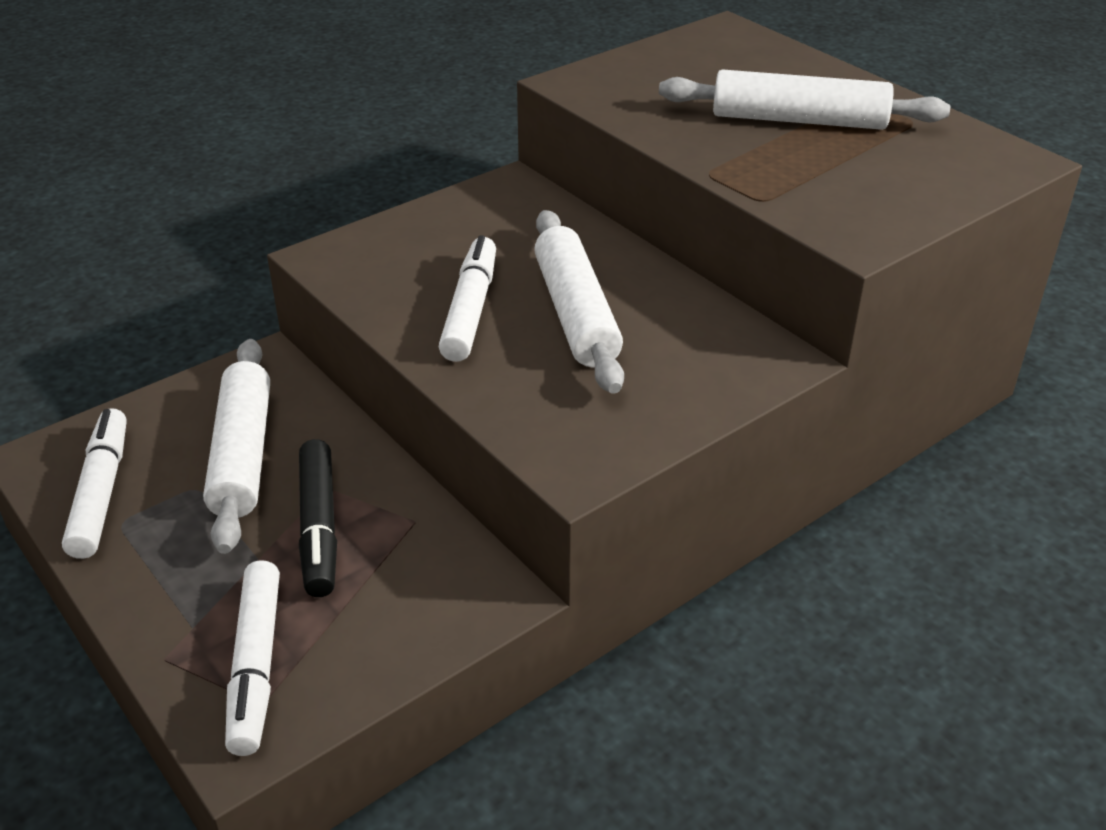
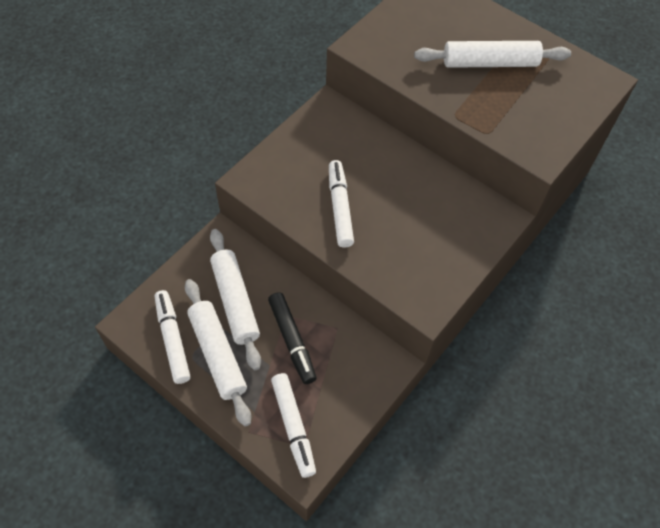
camera: 15 degrees left, 20 degrees up
white rolling pin [534,210,624,394] -> white rolling pin moved to [185,279,251,427]

